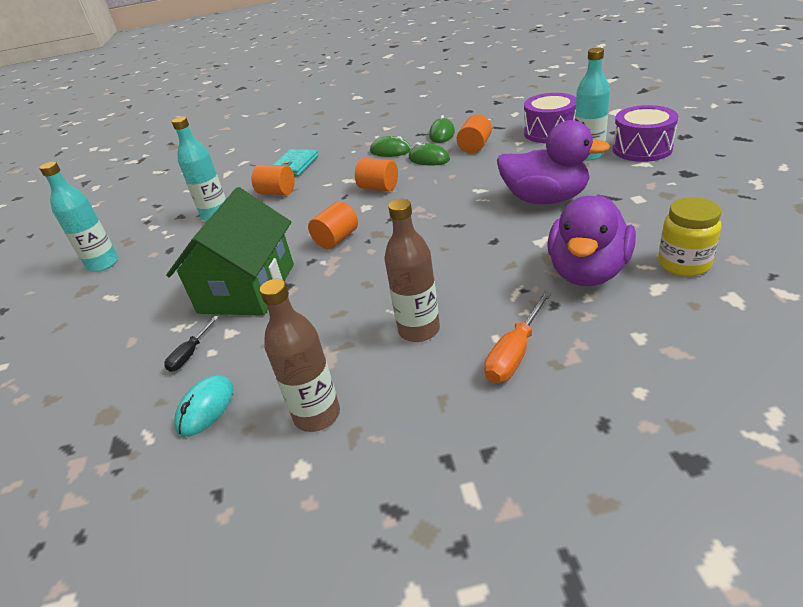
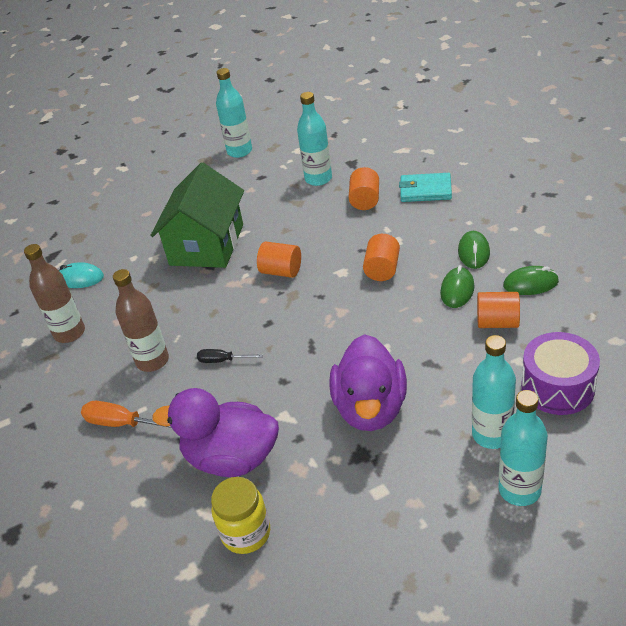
camera: 75 degrees right, 5 degrees up
black screwdriver [164,316,219,372] -> black screwdriver moved to [197,349,263,363]
green house [166,187,294,316] -> green house turned 75 degrees counterclockwise [151,162,244,268]
purple drum [613,105,678,162] -> turquoise bottle [498,390,548,506]

